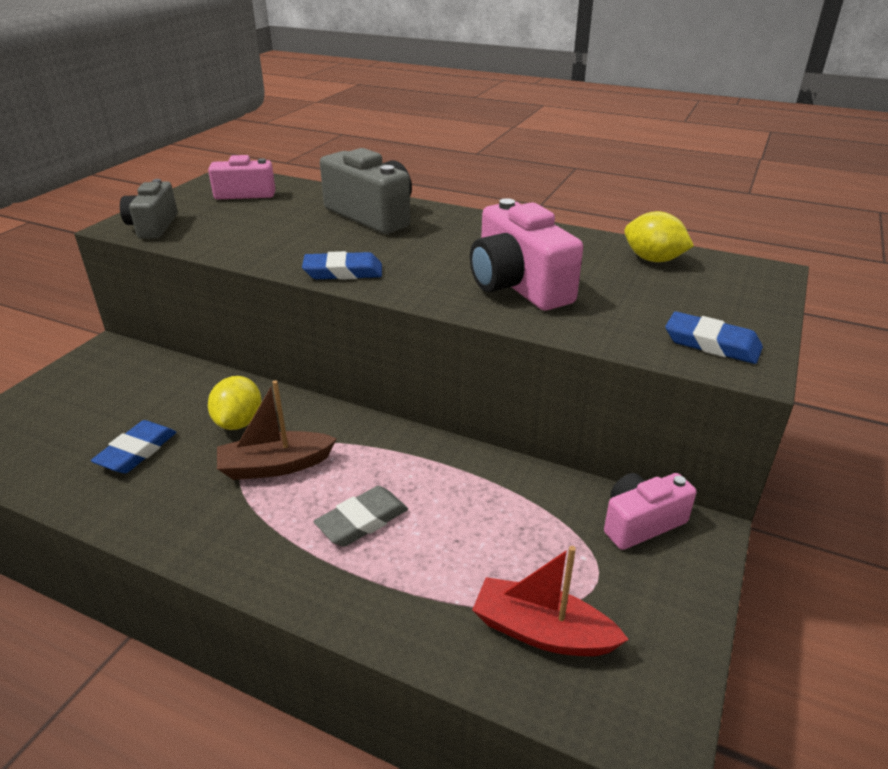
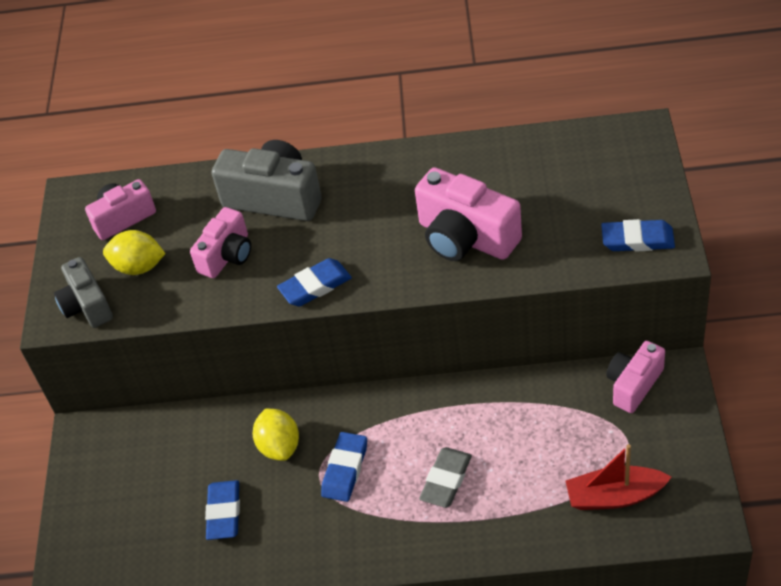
camera: 20 degrees left, 15 degrees up
brown boat [217,380,337,480] -> blue eraser [321,432,367,502]
yellow lemon [624,211,694,262] -> yellow lemon moved to [103,230,166,275]
none -> pink camera [190,207,251,278]

